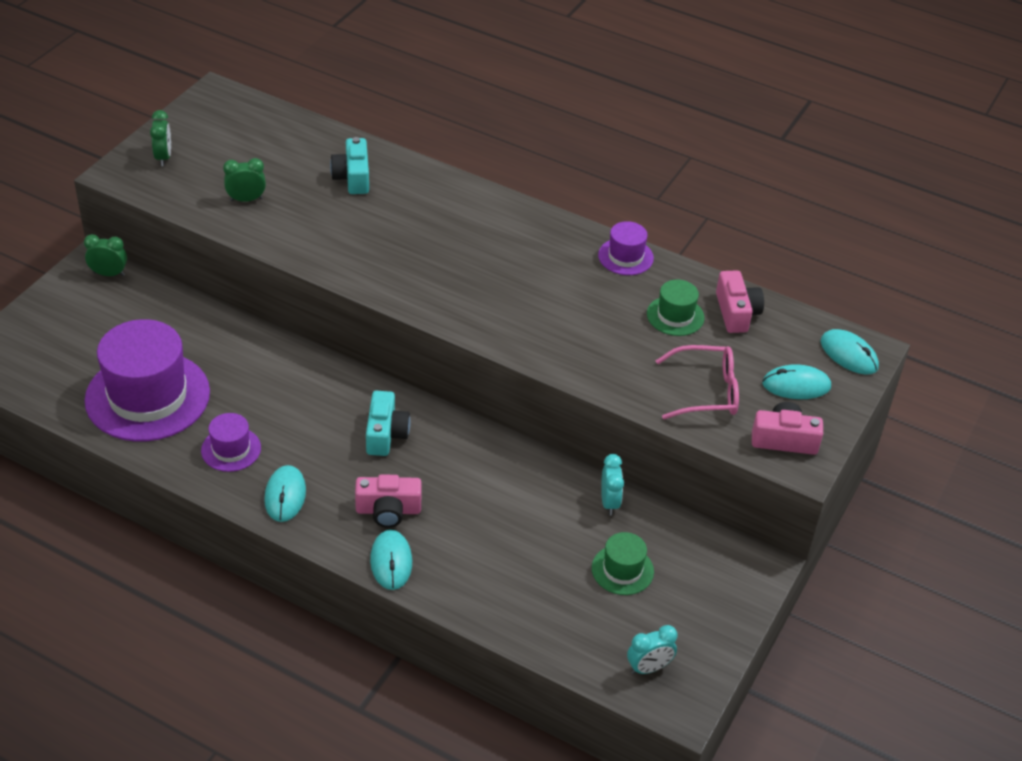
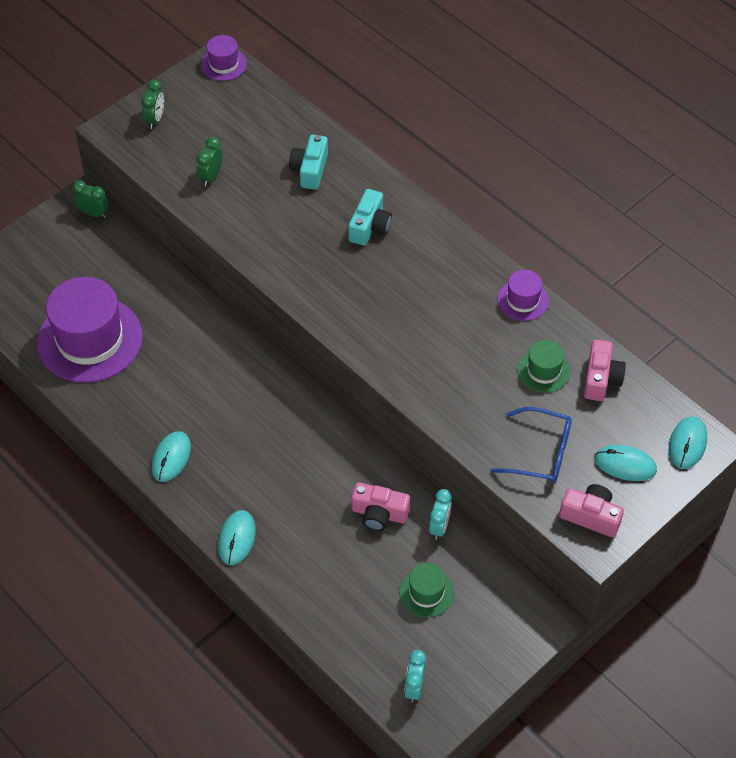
camera: 20 degrees right, 10 degrees up
purple hat [201,413,261,472] -> purple hat moved to [201,35,247,81]
green clock [223,158,266,202] -> green clock turned 75 degrees counterclockwise [196,137,223,186]
pink camera [355,475,422,528] -> pink camera moved to [351,482,410,531]
turquoise camera [366,391,410,456] -> turquoise camera moved to [348,189,392,246]
turquoise clock [627,625,677,674] -> turquoise clock turned 105 degrees clockwise [404,650,426,703]
pink glasses [656,345,739,419] -> blue glasses [490,407,572,483]
turquoise mouse [821,329,879,375] -> turquoise mouse turned 45 degrees clockwise [669,416,707,469]

